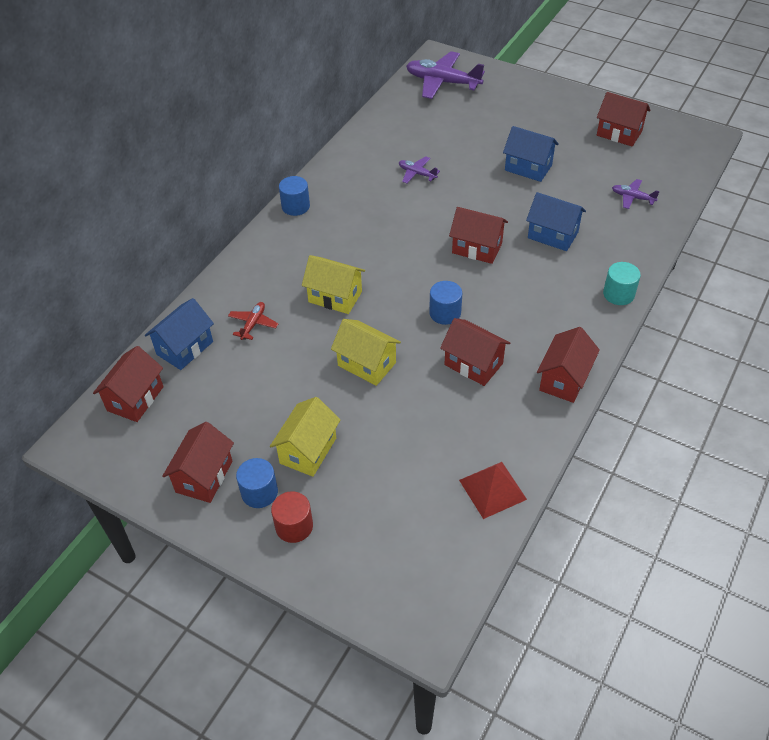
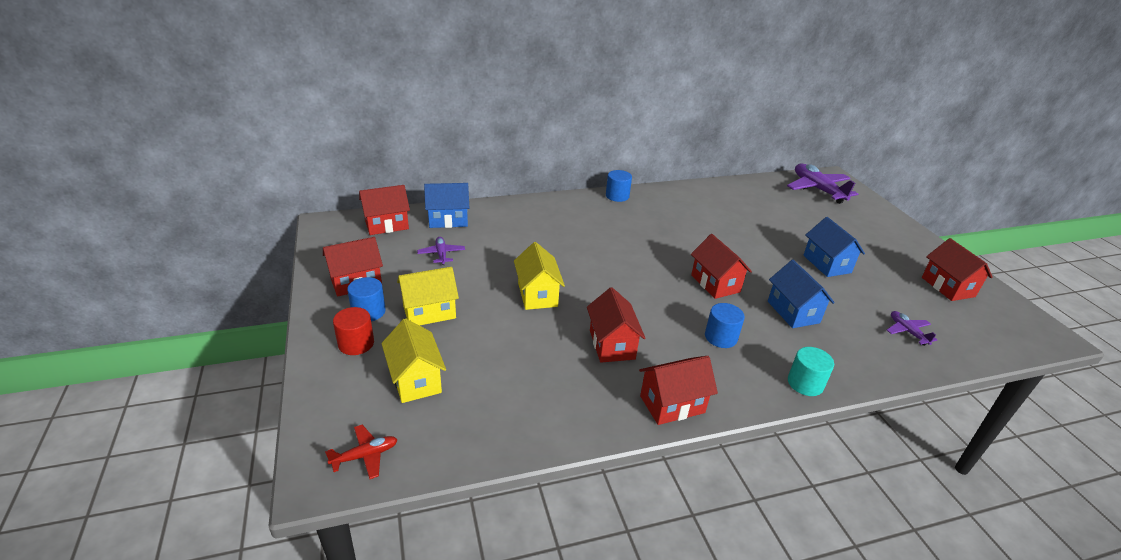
camera: 40 degrees right, 15 degrees down
red plane [228,302,278,340] -> red plane moved to [325,425,398,479]
yellow house [302,255,365,314] -> yellow house moved to [381,318,446,403]
purple plane [399,156,440,183] -> purple plane moved to [417,237,465,265]
blue cylinder [429,281,462,325] -> blue cylinder moved to [705,303,745,348]
red pyramid [459,462,527,519] -> none

